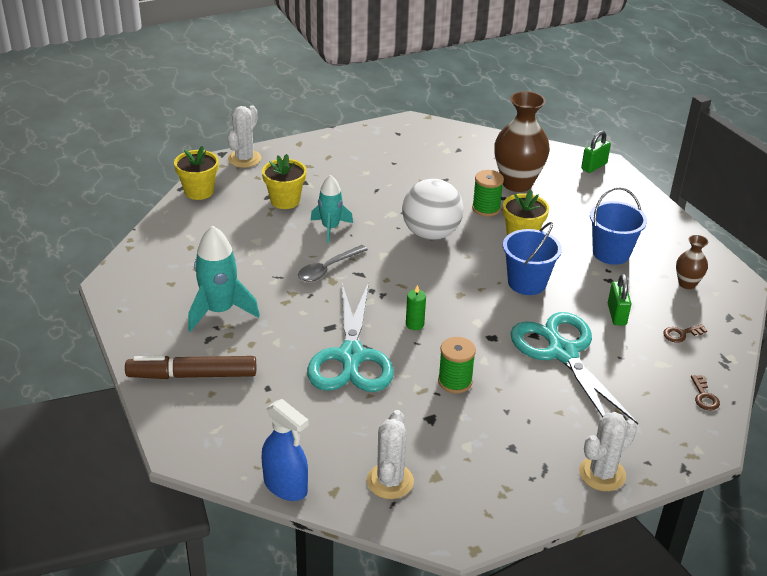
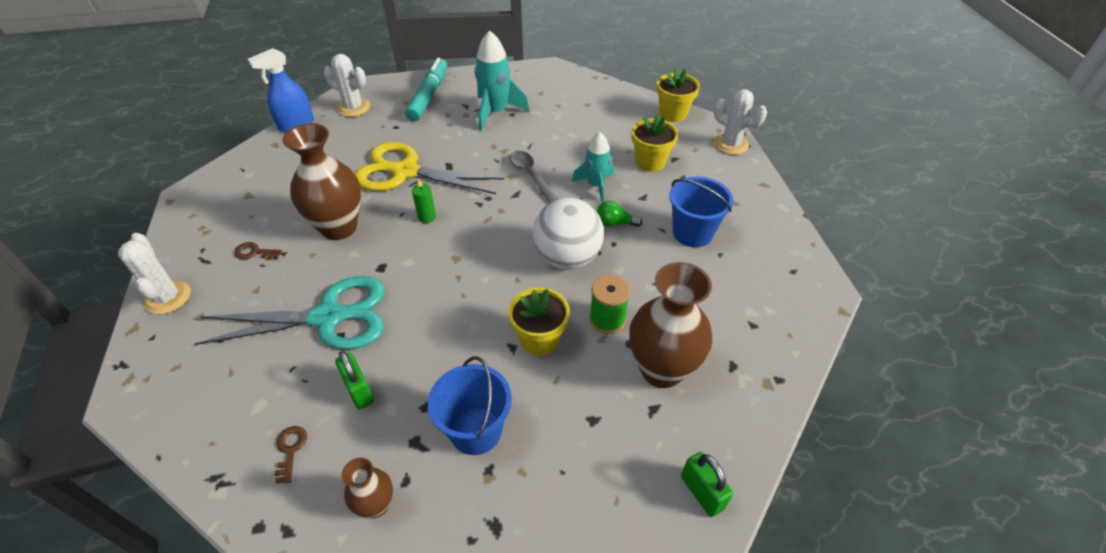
camera: 105 degrees right, 10 degrees up
brown marker [125,356,256,379] -> turquoise marker [405,58,448,122]
turquoise scissors [307,282,394,392] -> yellow scissors [355,142,504,194]
white cactus [367,410,414,499] -> white cactus moved to [324,54,370,117]
green spool [438,337,476,393] -> brown vase [283,123,361,240]
blue bucket [503,222,562,295] -> blue bucket moved to [669,177,734,247]
green padlock [608,274,631,325] -> green padlock turned 45 degrees clockwise [335,351,374,409]
brown key [691,375,720,410] -> brown key moved to [235,242,282,260]
none -> green light bulb [597,201,642,227]

